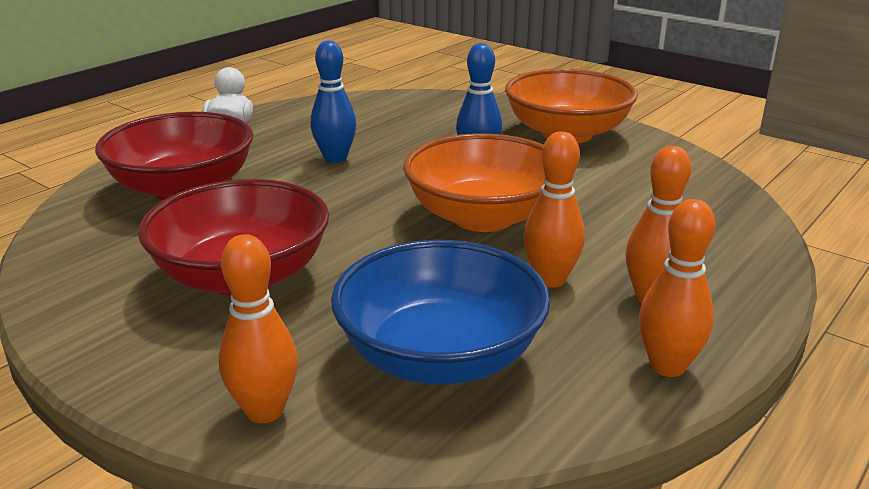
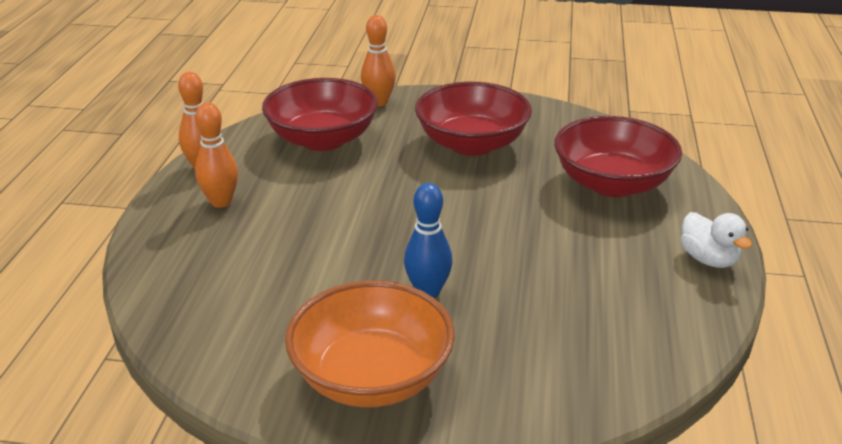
camera: 150 degrees right, 5 degrees up
blue bowling pin [311,41,356,163] -> none
blue bowl [331,240,550,384] -> red bowl [262,78,378,151]
orange bowl [403,133,545,232] -> none
orange bowling pin [523,132,585,287] -> none

